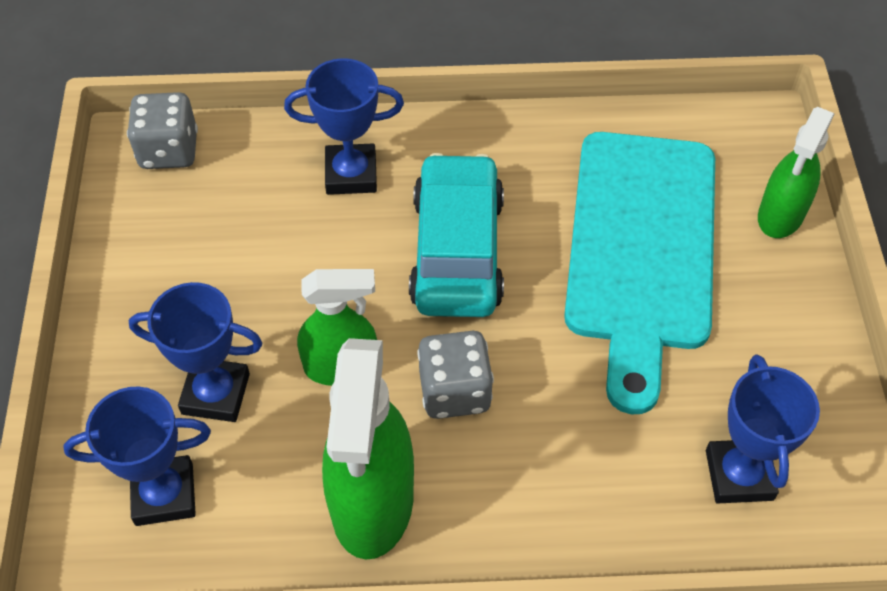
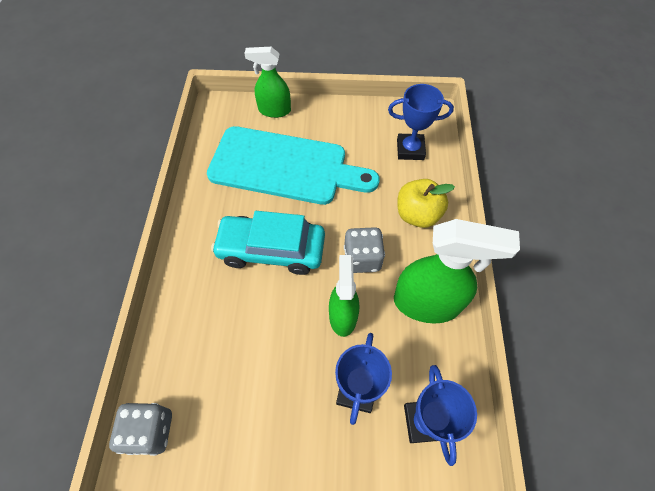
camera: 85 degrees left, 5 degrees up
blue trophy [284,58,404,195] -> none
green spray bottle [758,107,835,238] -> green spray bottle turned 150 degrees clockwise [244,47,291,118]
none -> yellow apple [398,179,455,228]

